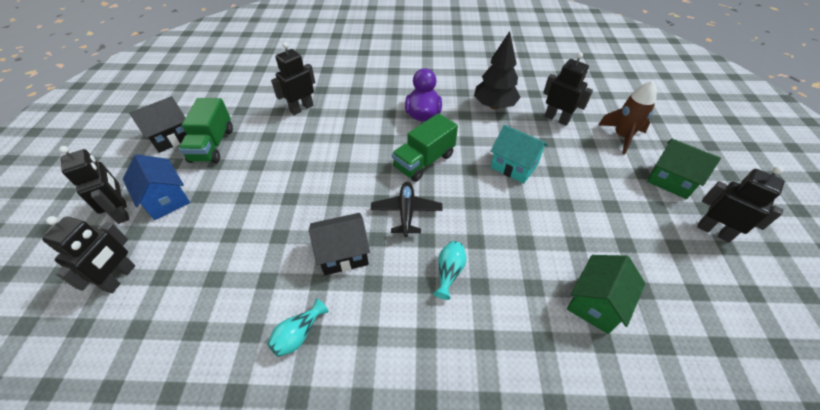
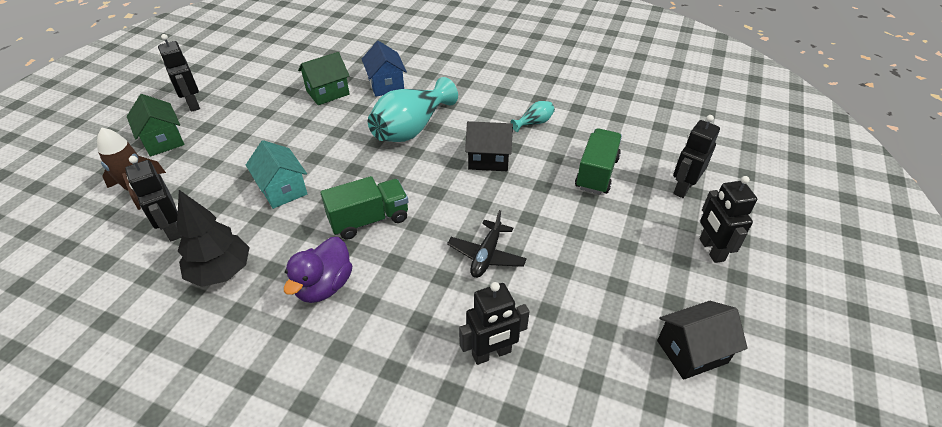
camera: 160 degrees left, 5 degrees down
blue house [123,154,190,220] -> blue house moved to [362,41,407,97]
green truck [179,98,233,163] -> green truck moved to [575,128,622,194]
black plane [371,182,443,237] -> black plane moved to [447,210,527,278]
turquoise vase [433,241,467,300] -> turquoise vase [368,77,458,142], size x2.22

